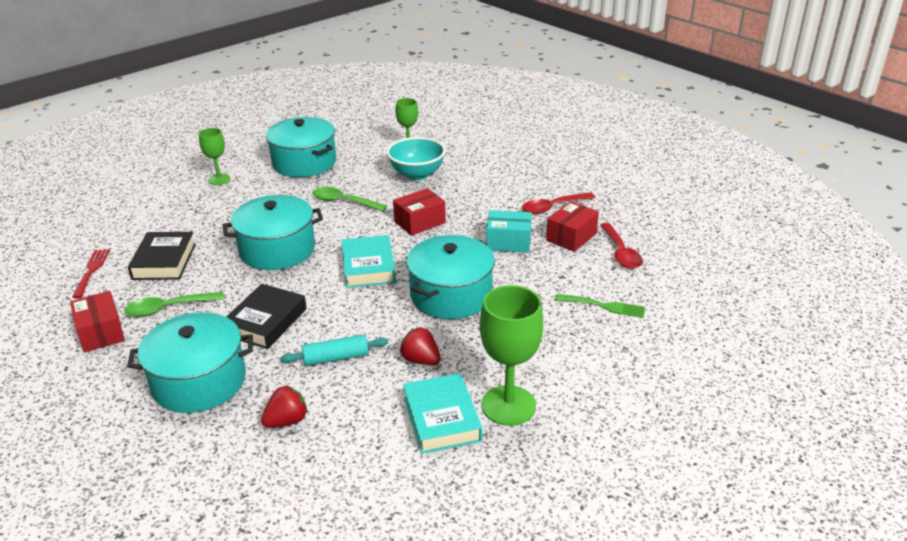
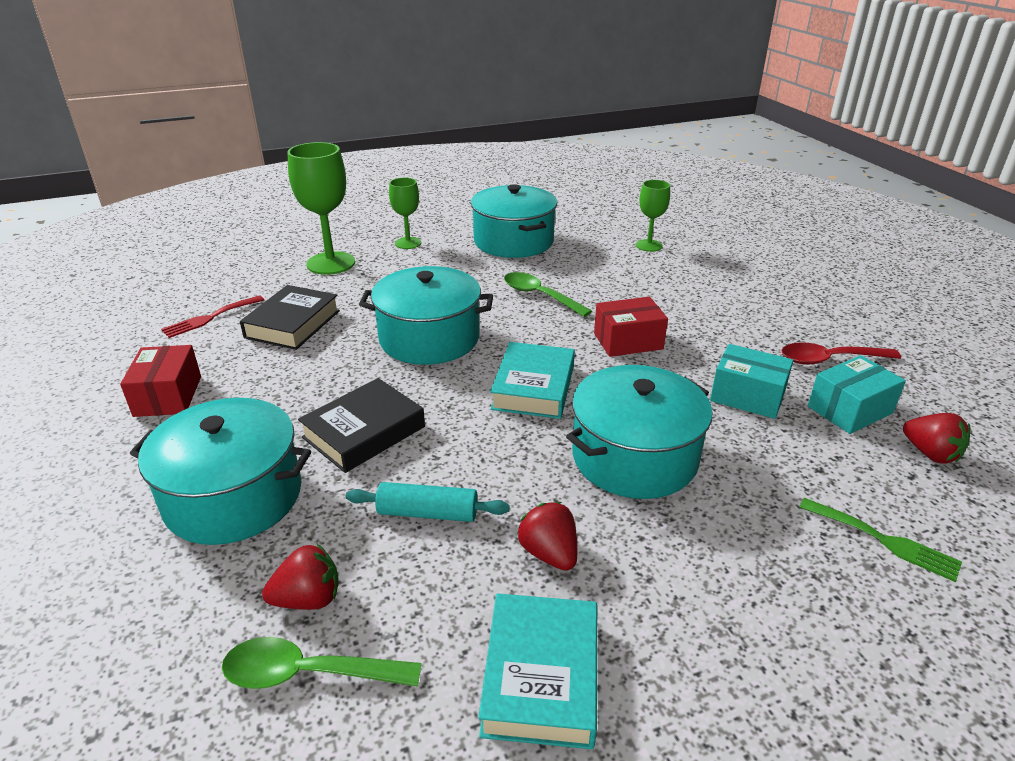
camera: 20 degrees right, 0 degrees up
red fork [72,249,110,298] -> red fork turned 150 degrees counterclockwise [161,295,264,338]
green spoon [124,292,224,317] -> green spoon moved to [222,637,422,689]
turquoise bowl [387,137,446,180] -> none
green goblet [480,285,543,426] -> green goblet moved to [287,142,355,275]
red box [546,201,599,252] -> turquoise box [808,355,906,434]
red spoon [600,223,643,269] -> red strawberry [903,413,970,464]

